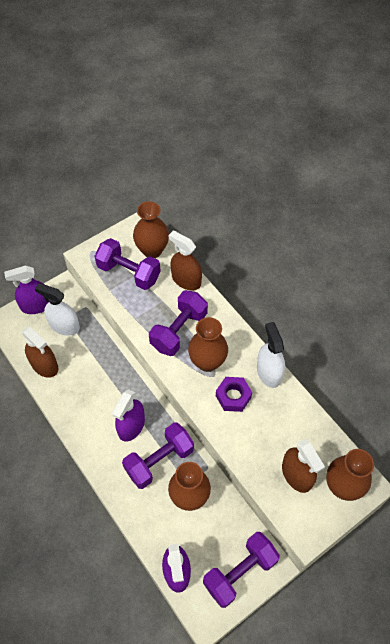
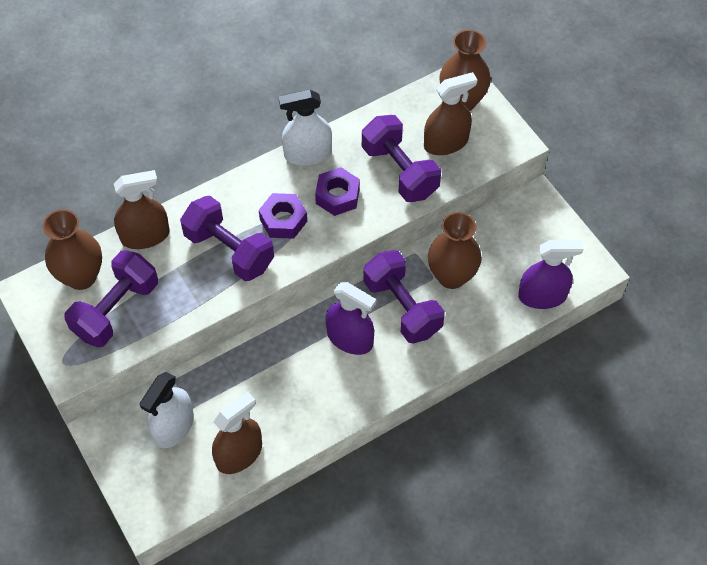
camera: 85 degrees left, 0 degrees up
purple spray bottle [4,265,49,314] -> none
brown spray bottle [168,230,202,291] -> brown spray bottle turned 150 degrees counterclockwise [114,170,170,249]
brown vase [188,317,228,372] -> purple nut [259,193,307,239]
purple dumbbell [203,532,280,608] -> purple dumbbell moved to [362,115,441,202]

